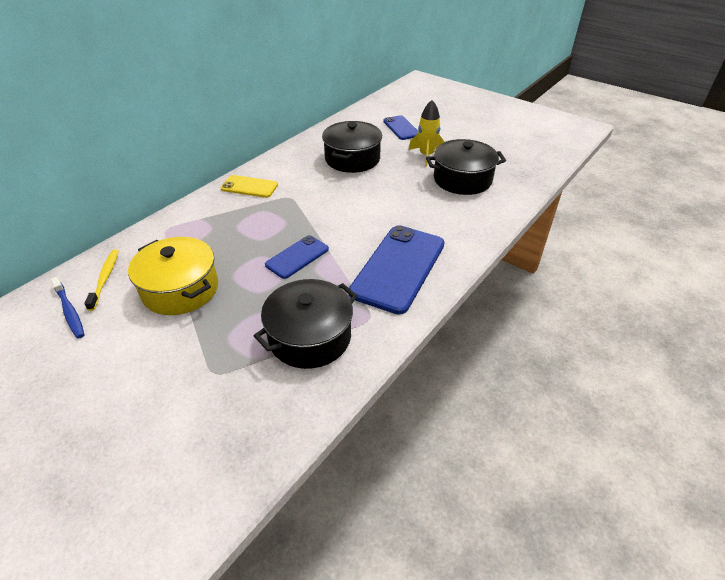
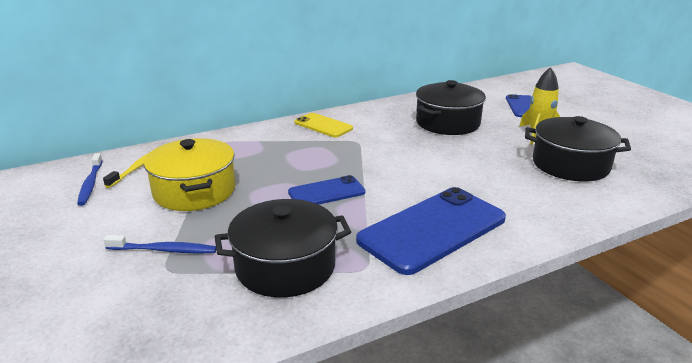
camera: 25 degrees right, 15 degrees down
none -> blue toothbrush [103,235,216,254]

